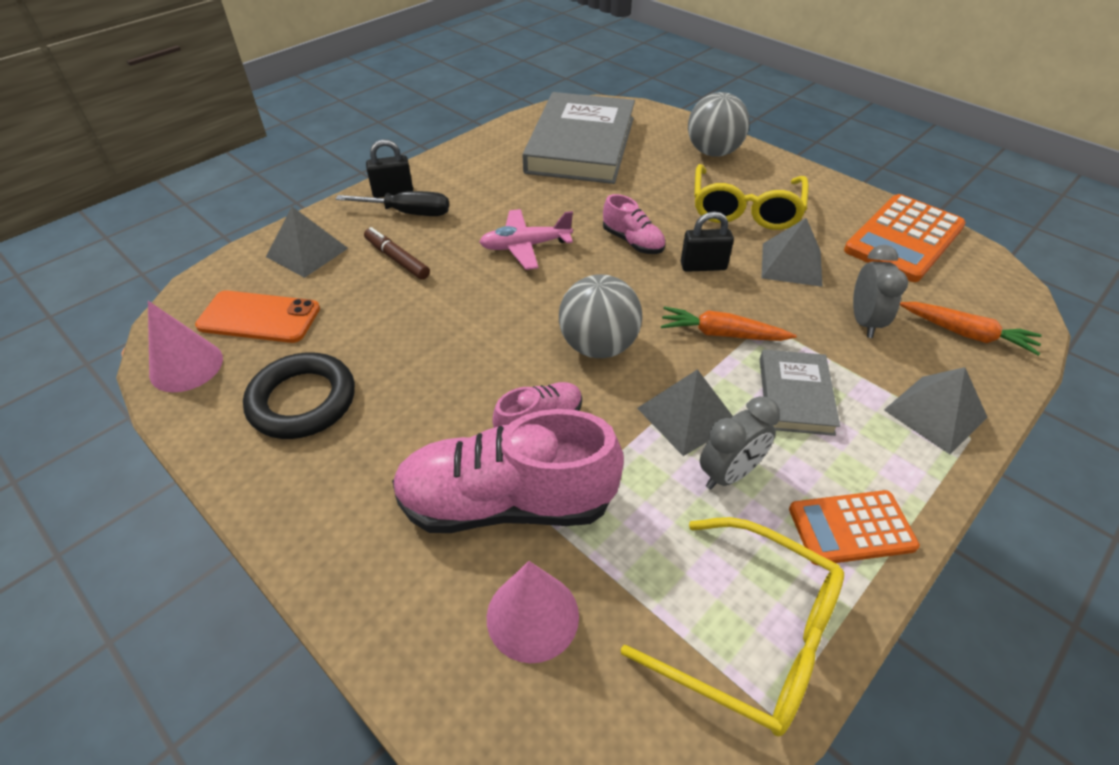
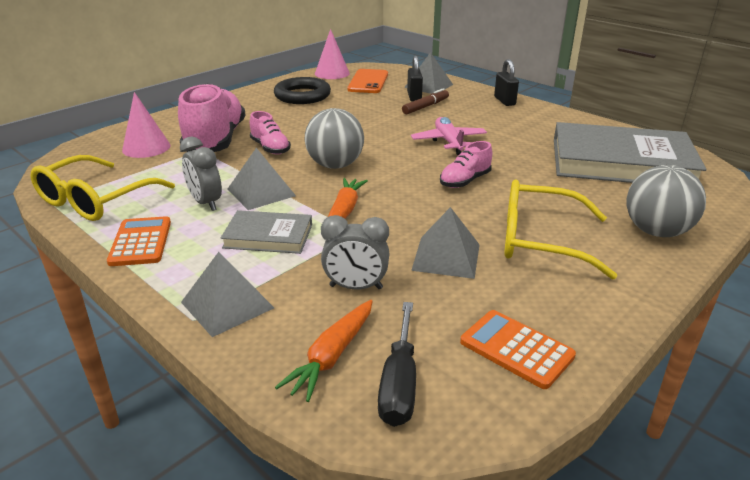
camera: 90 degrees right, 15 degrees down
black screwdriver [336,191,449,216] -> black screwdriver moved to [378,302,416,427]
black padlock [681,211,734,272] -> black padlock moved to [407,56,423,102]
orange calculator [844,194,966,282] -> orange calculator [460,310,576,389], size x0.61

